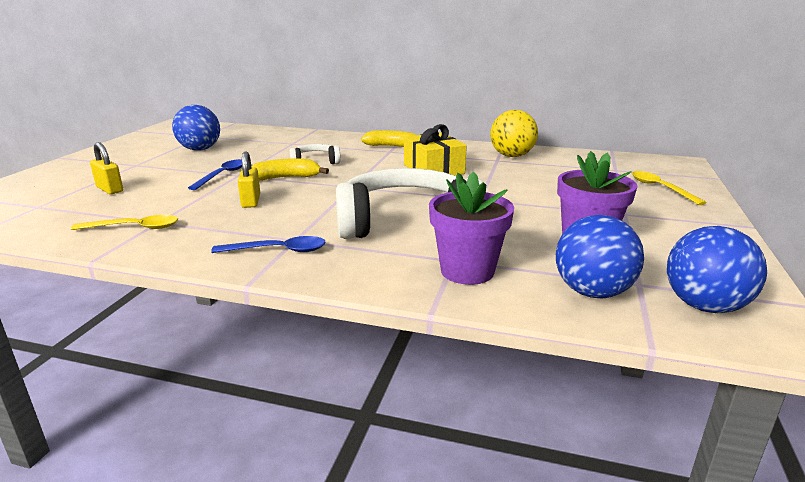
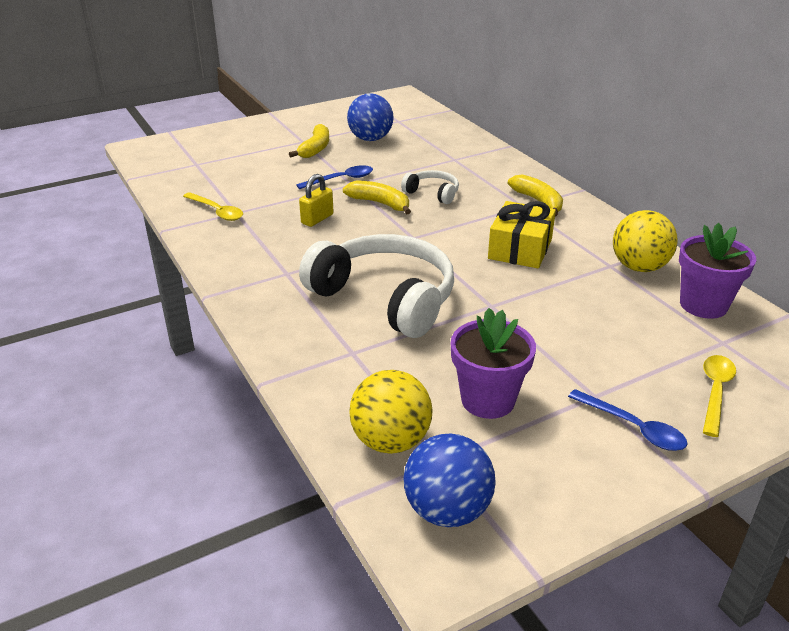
camera: 45 degrees right, 10 degrees up
yellow padlock [90,142,123,194] -> none
blue spoon [211,236,326,253] -> blue spoon moved to [568,389,688,451]
purple flower pot [429,172,514,285] -> purple flower pot moved to [679,223,756,319]
blue ball [556,215,644,298] -> yellow ball [349,370,433,454]
none -> yellow banana [289,124,329,158]

